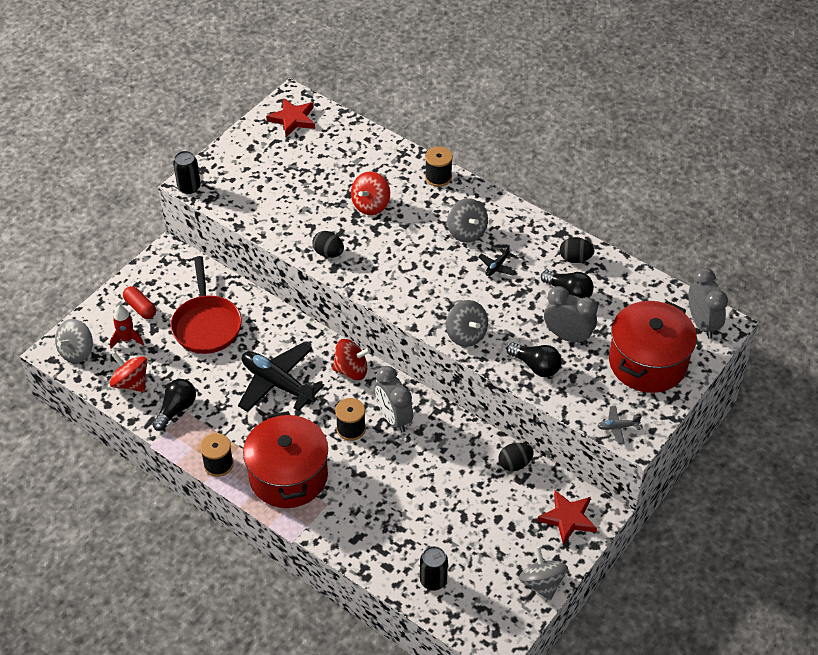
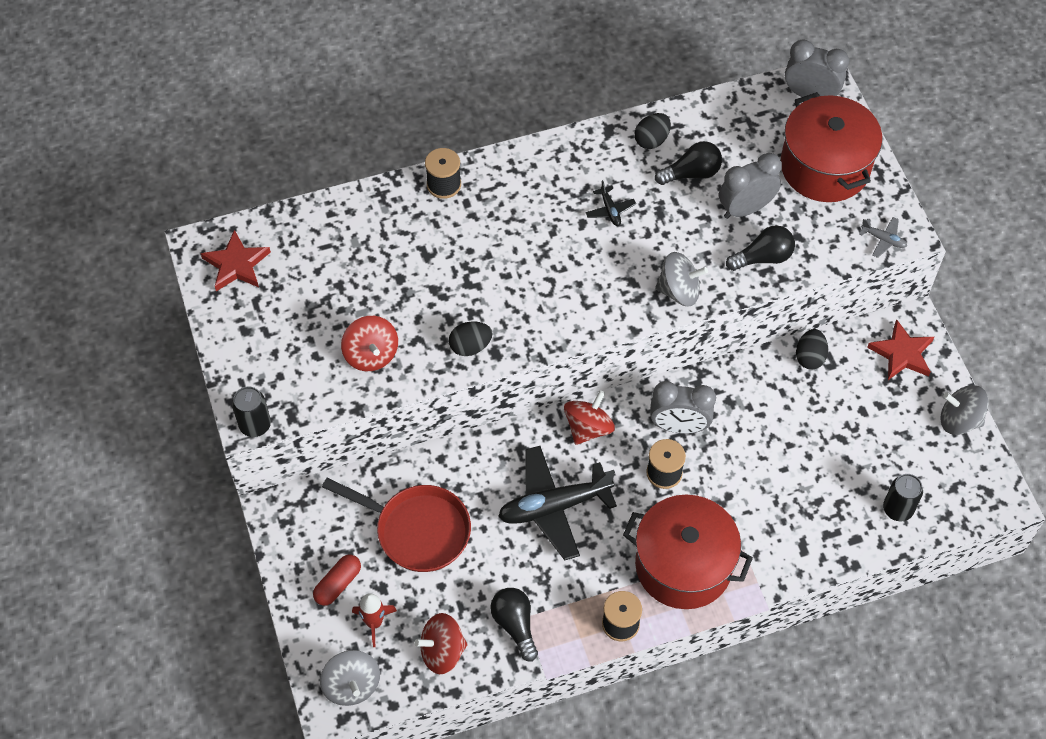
camera: 55 degrees left, 10 degrees up
red capsule [123,286,156,319] -> red capsule turned 45 degrees counterclockwise [313,555,361,606]
red spinning top [351,172,390,215] -> red spinning top moved to [341,316,398,371]
grey spinning top [447,198,488,243] -> none
grey plane [597,406,642,444] -> grey plane turned 90 degrees counterclockwise [859,217,907,258]

